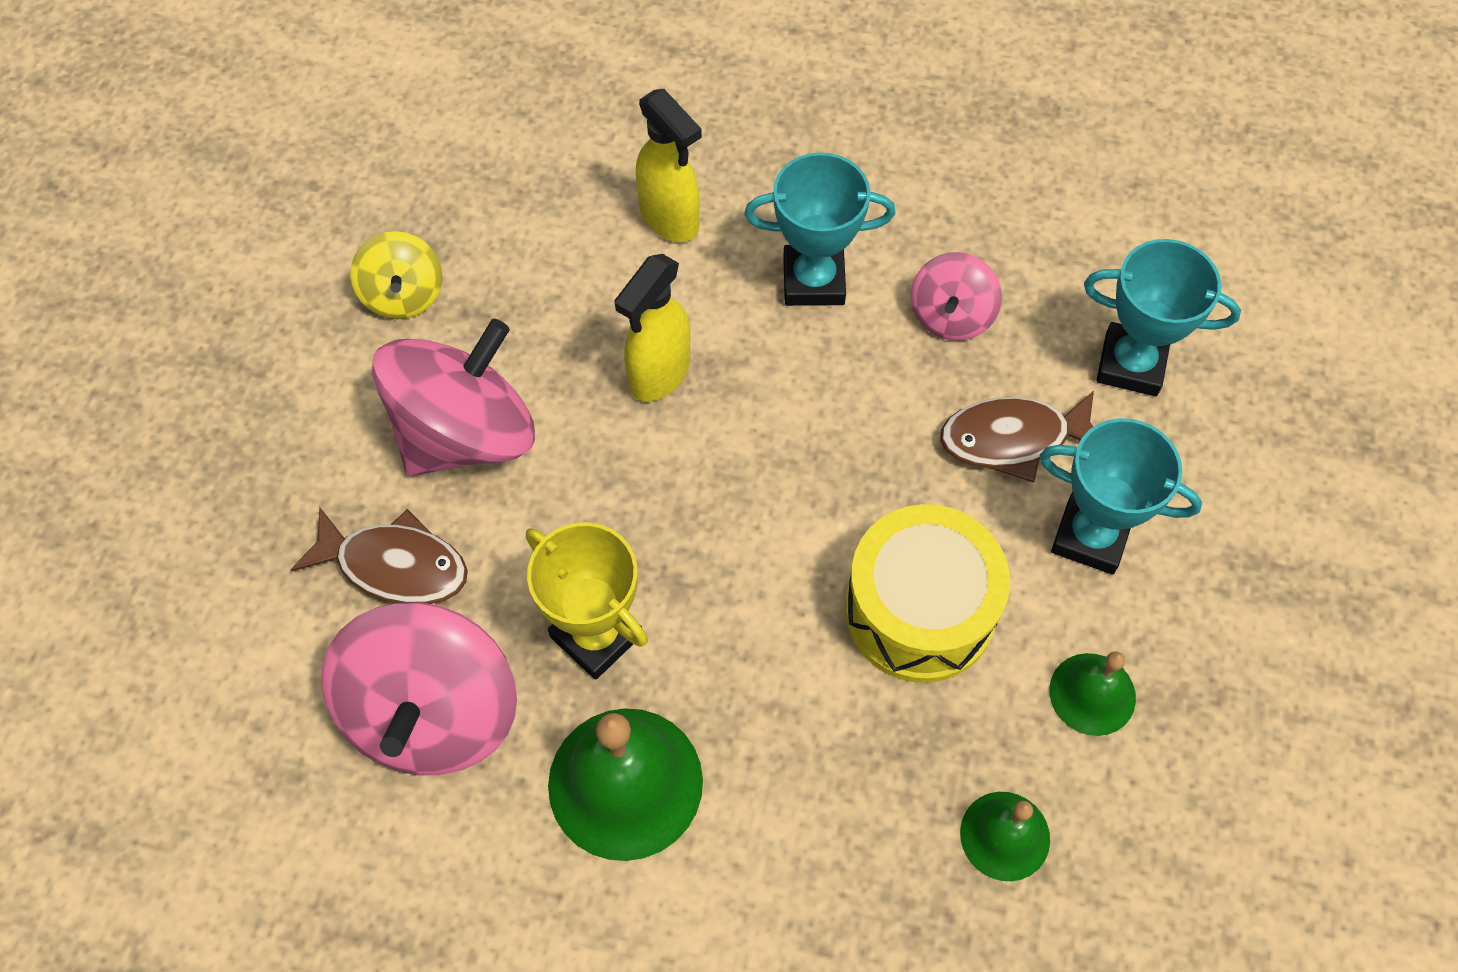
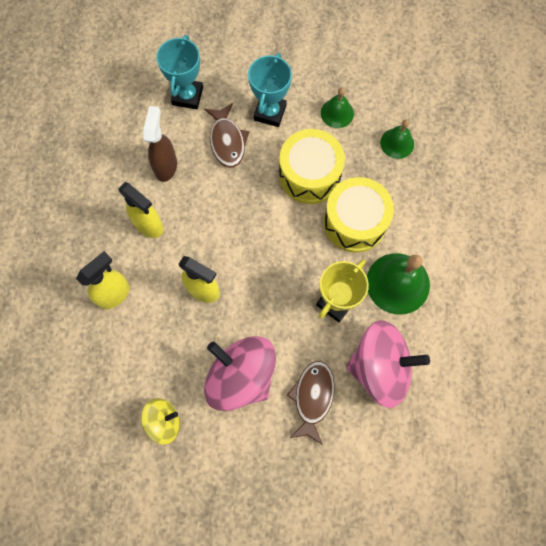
camera: 95 degrees left, 10 degrees up
turquoise trophy [744,152,895,306] -> yellow spray bottle [118,182,164,238]
pink spinning top [911,252,1002,341] -> brown spray bottle [143,106,177,182]
none -> yellow drum [324,177,394,252]

